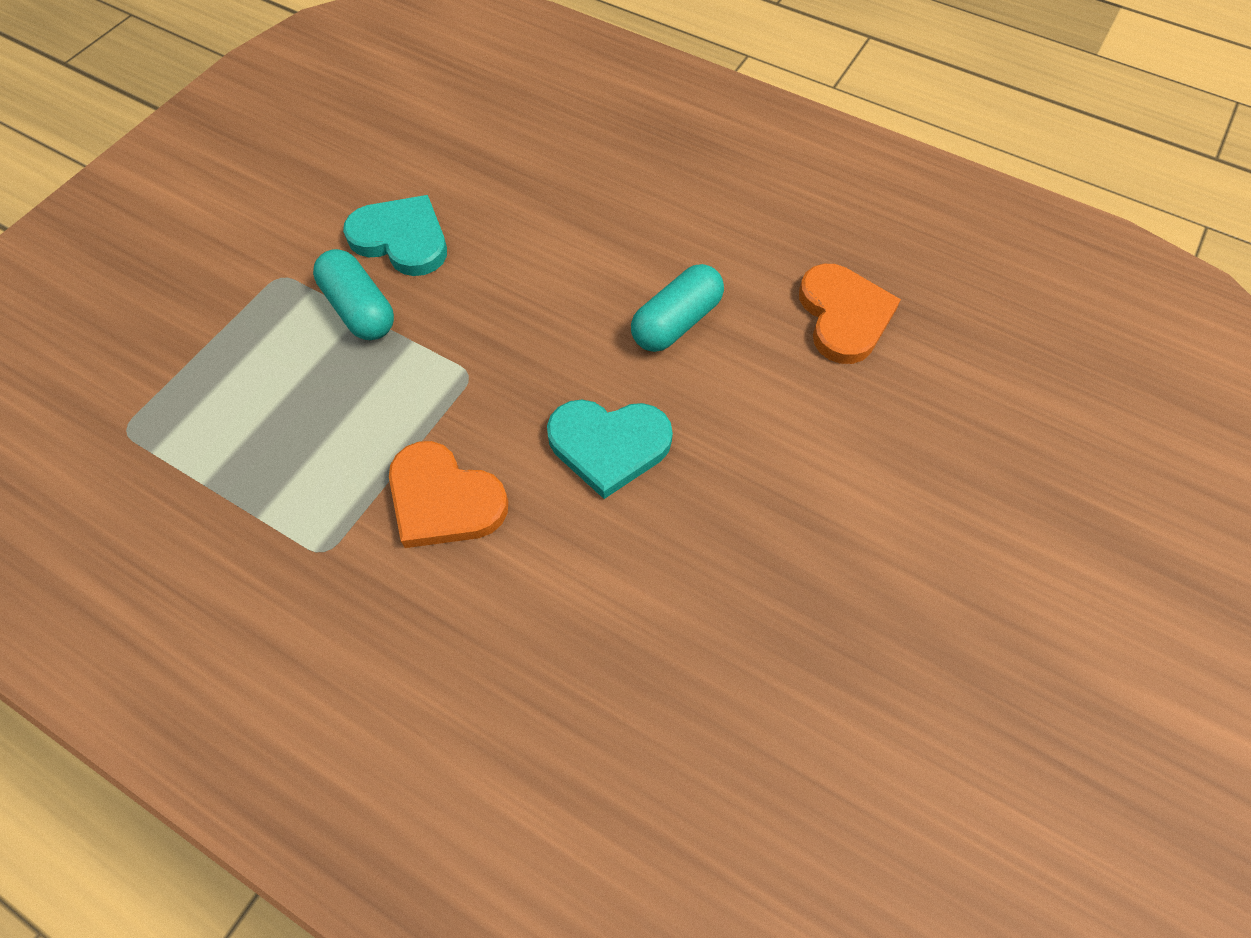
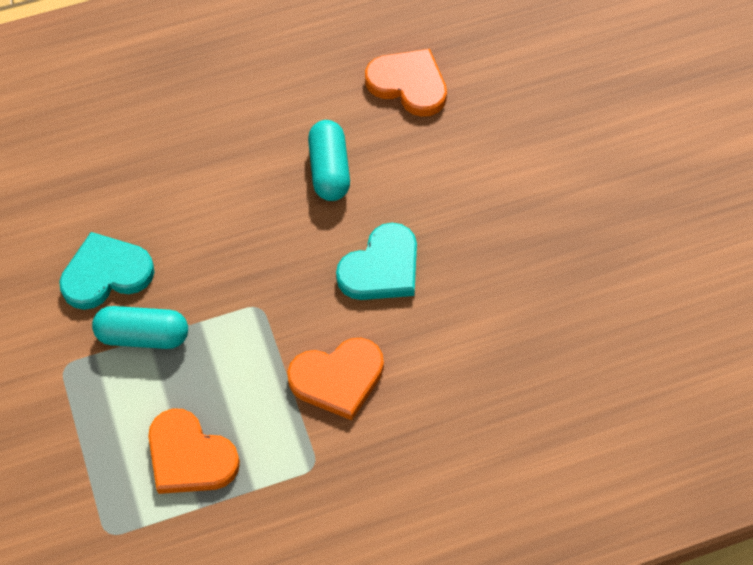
camera: 50 degrees left, 0 degrees up
none -> orange heart [148,409,240,494]

